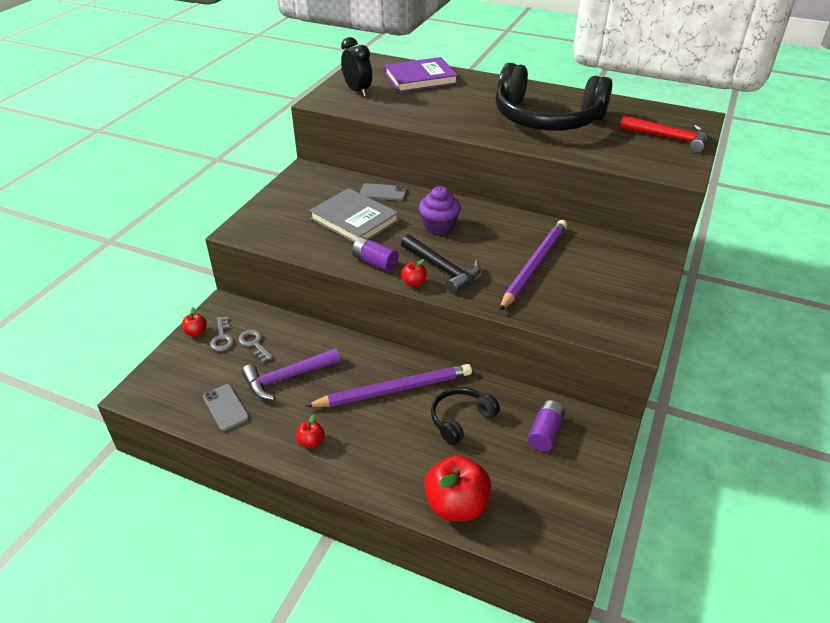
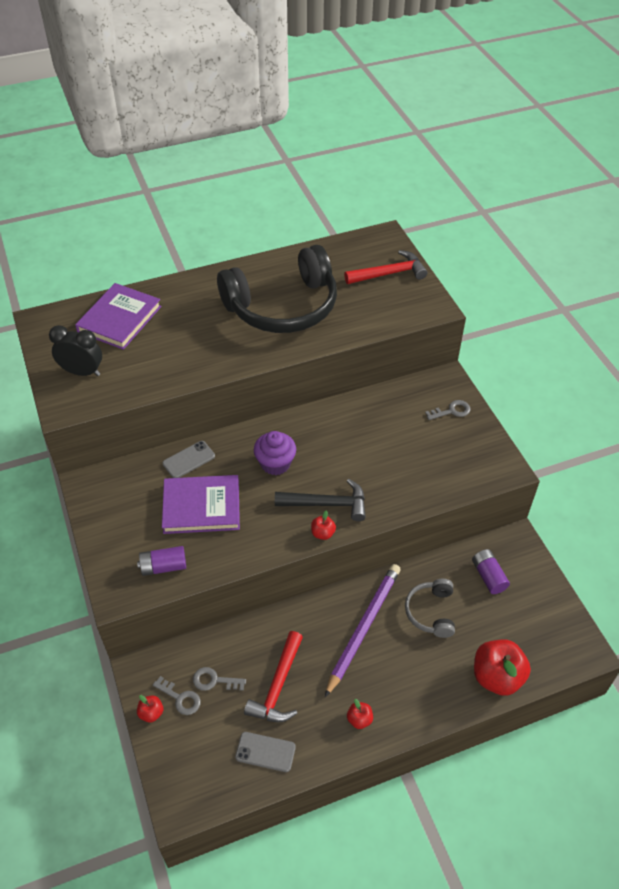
camera: 45 degrees left, 10 degrees up
purple hammer [242,348,341,400] -> red hammer [244,631,303,722]
grey book [309,188,399,243] -> purple book [162,475,240,534]
purple battery [352,237,399,271] -> purple battery moved to [137,546,186,576]
black headphones [431,387,500,445] -> grey headphones [405,579,455,638]
purple pencil [499,220,567,311] -> none
none -> grey key [425,400,470,420]

